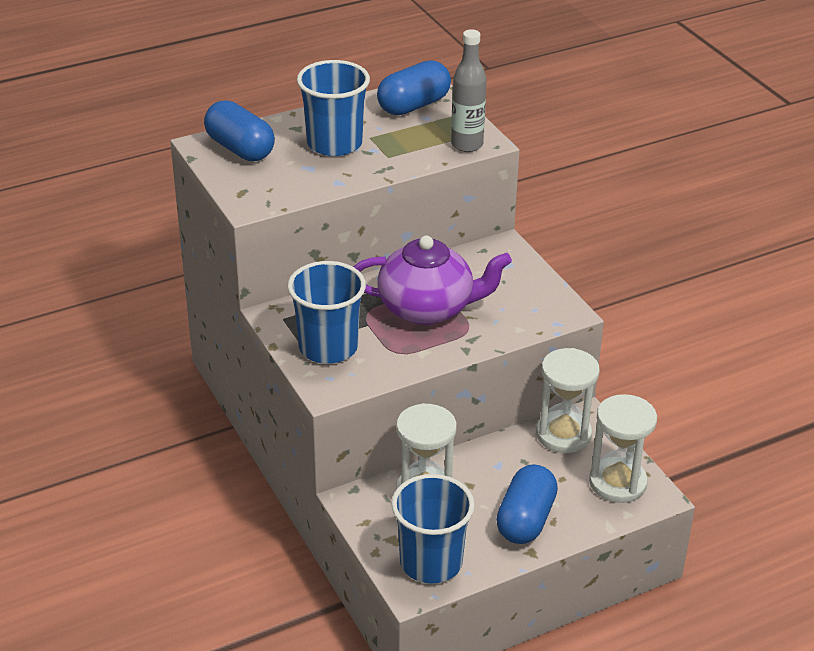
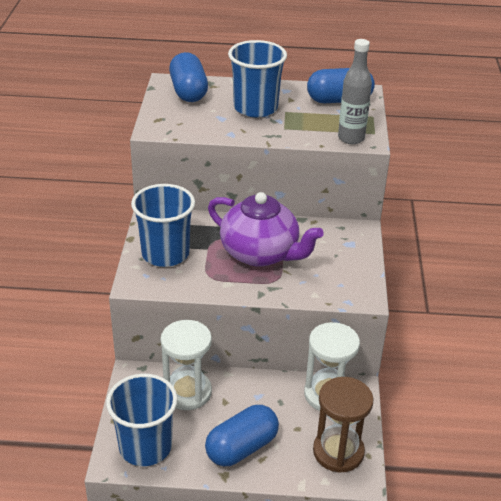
camera: 30 degrees right, 0 degrees up
white hourglass [589,394,657,503] -> brown hourglass [313,377,374,473]

